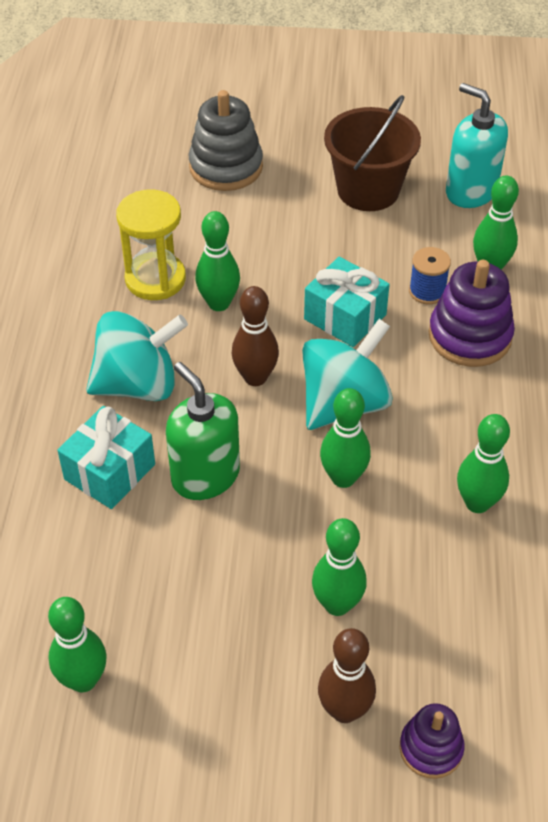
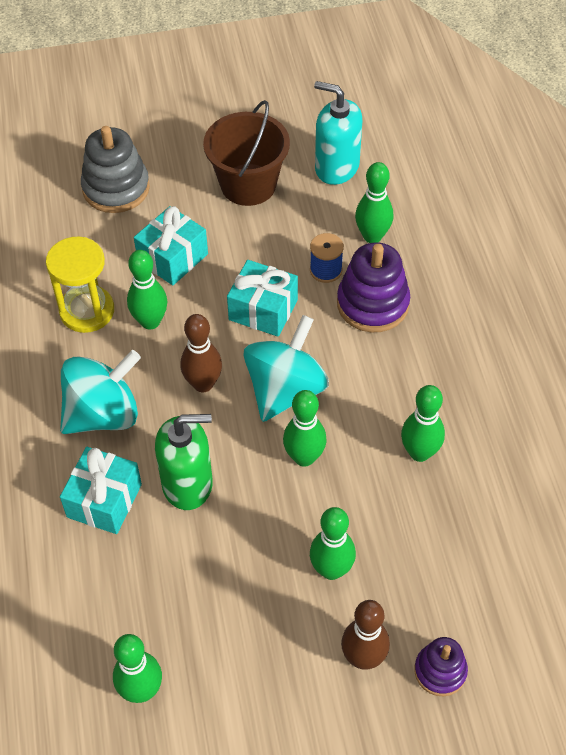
camera: 15 degrees left, 5 degrees up
green soap dispenser [166,362,240,500] -> green soap dispenser turned 135 degrees clockwise [155,414,213,510]
none -> turquoise gift [134,206,208,285]

